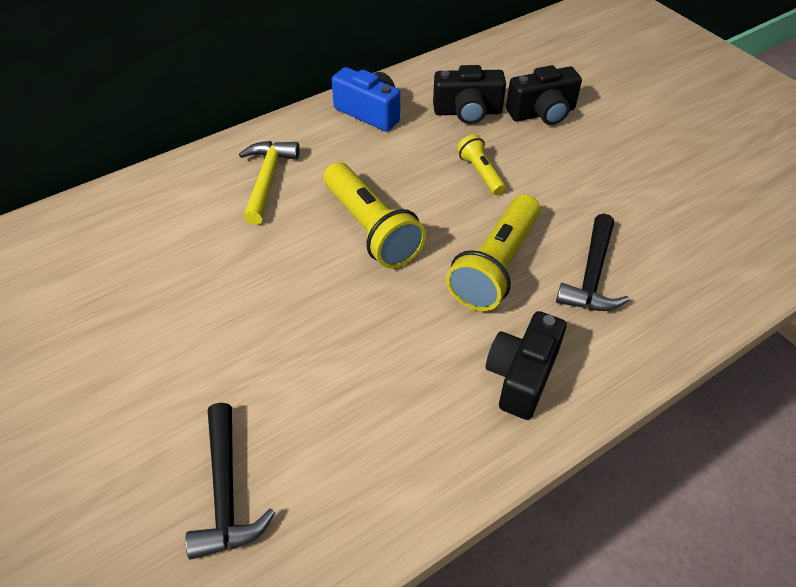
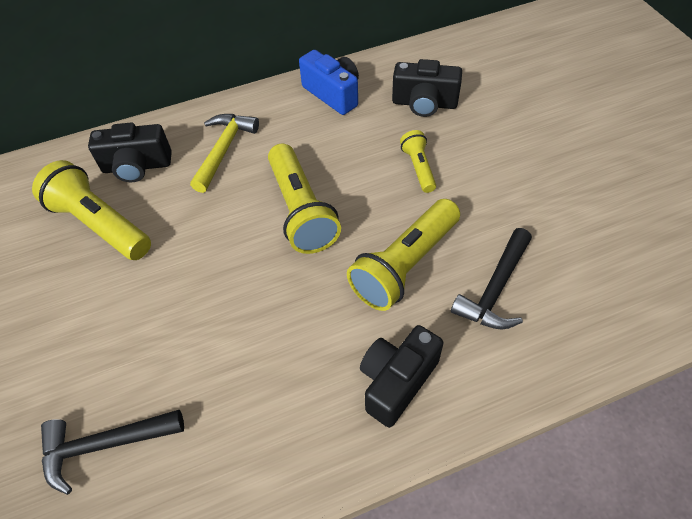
camera: 15 degrees right, 5 degrees up
black hammer [185,403,275,560] -> black hammer turned 75 degrees clockwise [41,410,184,495]
black camera [506,65,582,125] -> black camera moved to [88,123,172,182]
none -> yellow flashlight [32,160,151,260]

